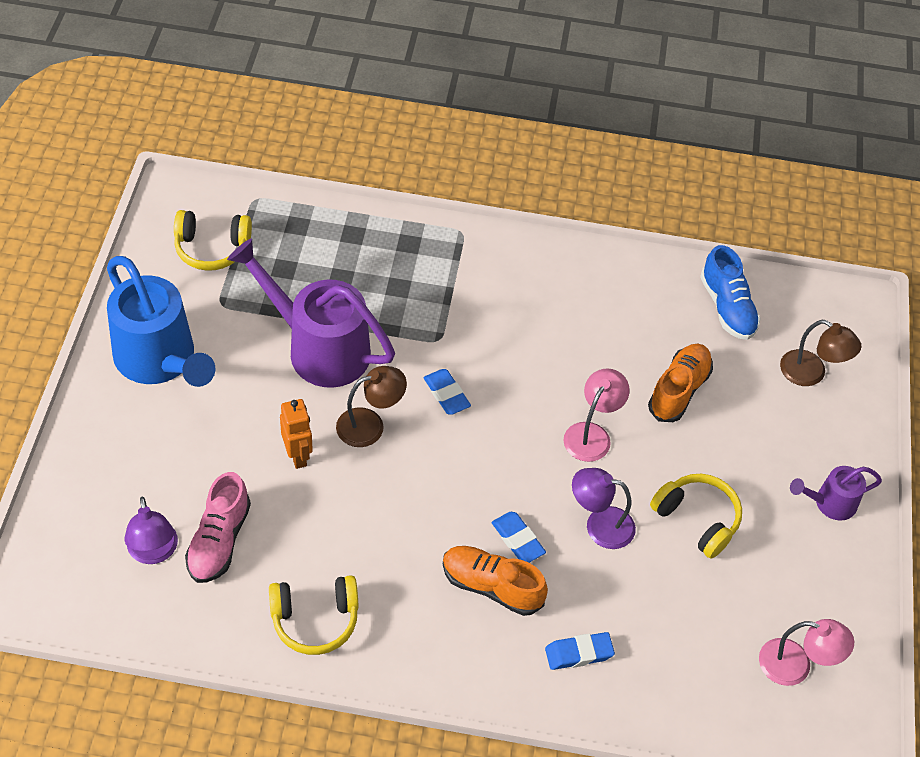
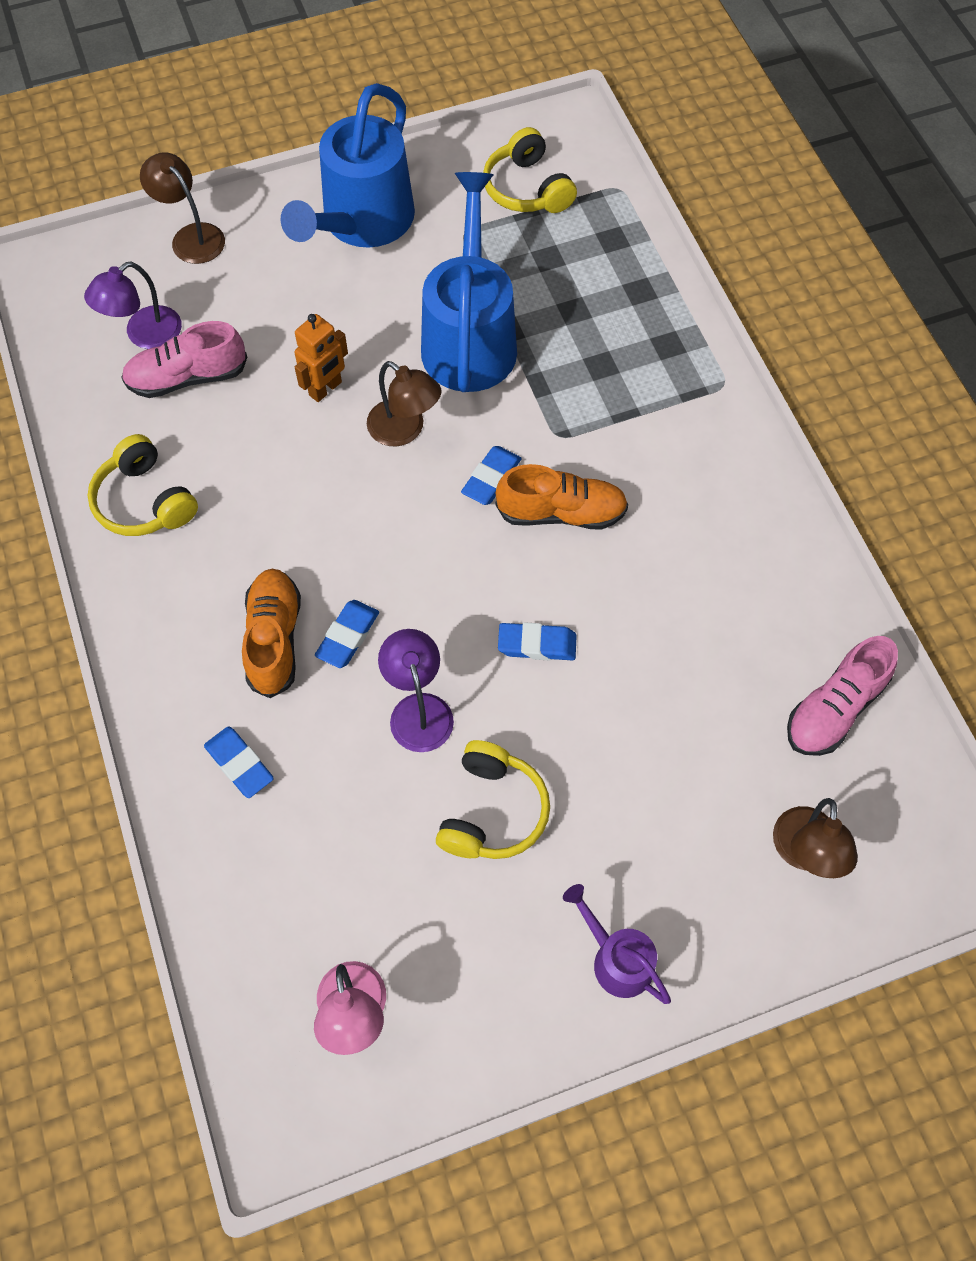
camera: 65 degrees right, 10 degrees up
purple watering can [227,238,395,388] -> blue watering can [421,172,517,392]
pink lamp [563,368,630,462] -> blue eraser [498,622,577,660]
orange shoe [648,344,713,422] -> orange shoe moved to [496,464,628,530]
blue shoe [700,245,761,340] -> pink shoe [787,636,898,756]
none -> brown lamp [140,152,225,264]

